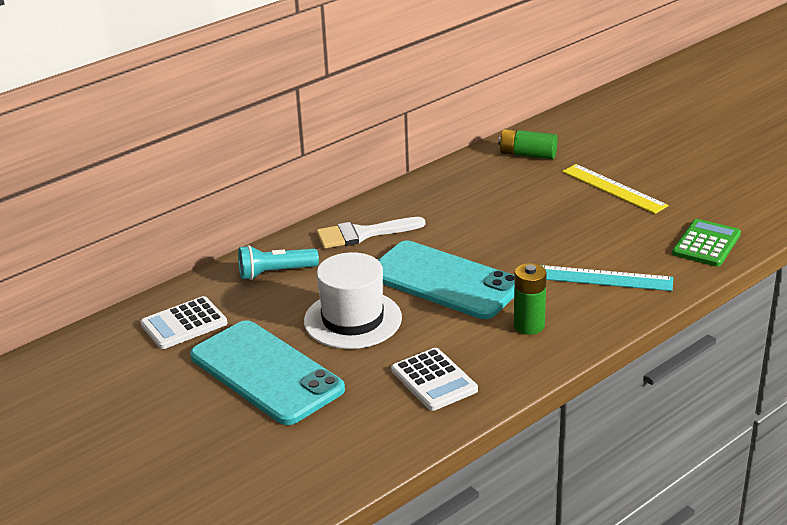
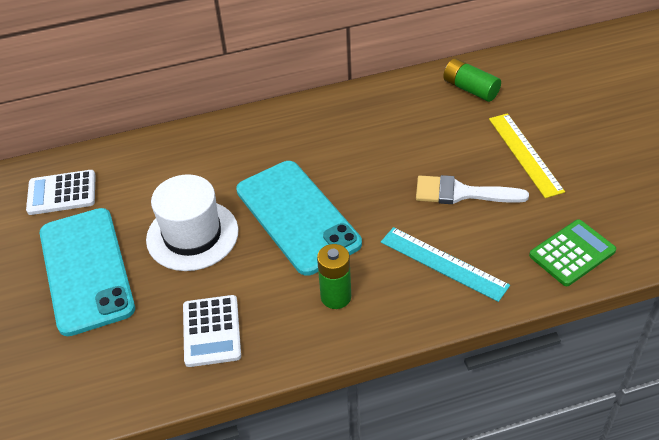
camera: 25 degrees right, 15 degrees up
turquoise flashlight [238,245,319,280] -> none
white brush [316,217,425,249] -> white brush moved to [416,175,529,204]

